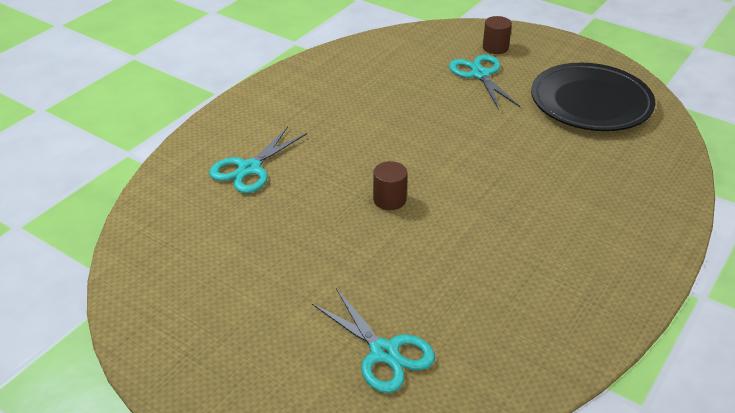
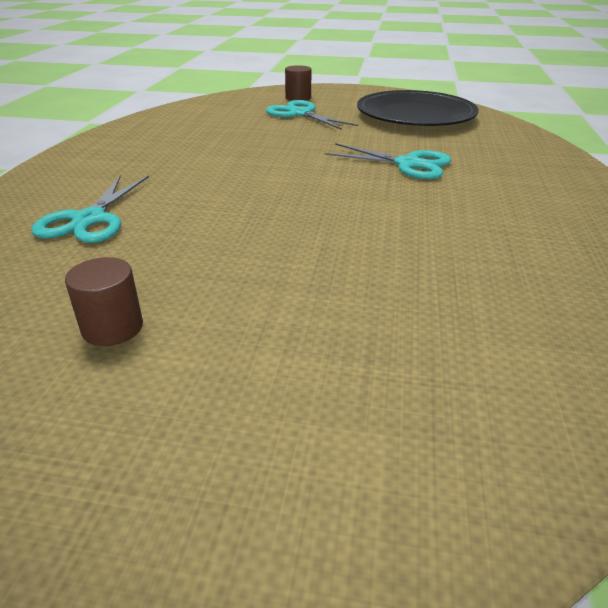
camera: 25 degrees left, 5 degrees down
turquoise scissors [312,288,435,393] -> turquoise scissors moved to [324,143,451,179]
brown cylinder [373,161,408,210] -> brown cylinder moved to [65,257,143,346]

